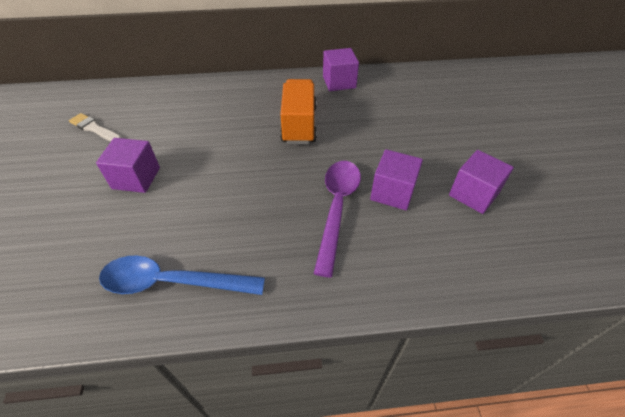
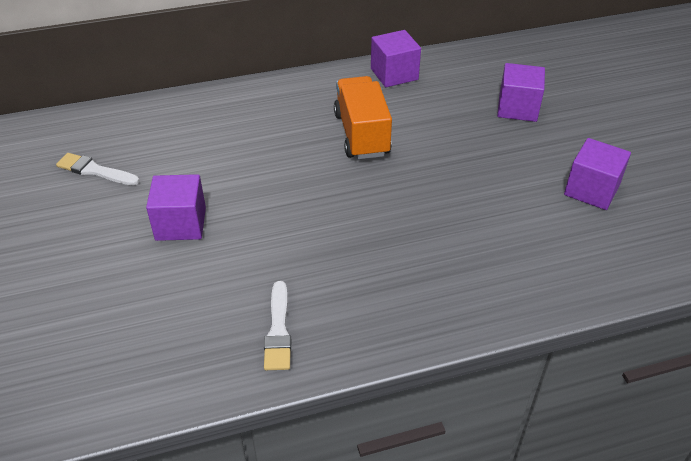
camera: 10 degrees left, 5 degrees down
blue spoon [99,256,265,295] -> white brush [264,281,291,370]
purple spoon [313,161,361,278] -> none
purple cube [370,149,423,210] -> purple cube moved to [497,63,545,122]

